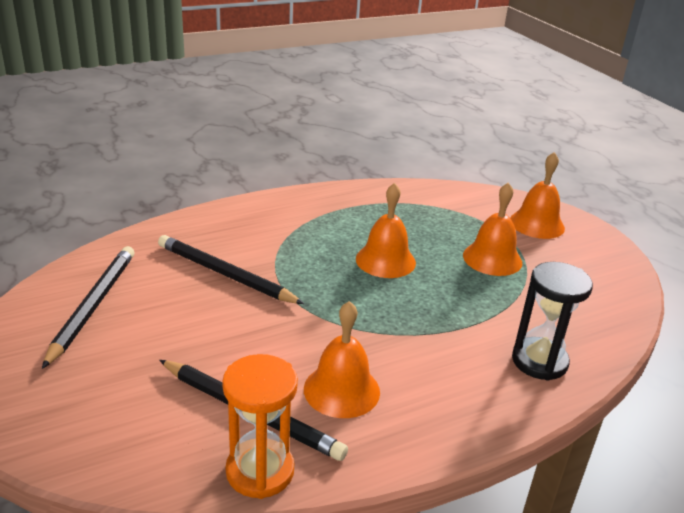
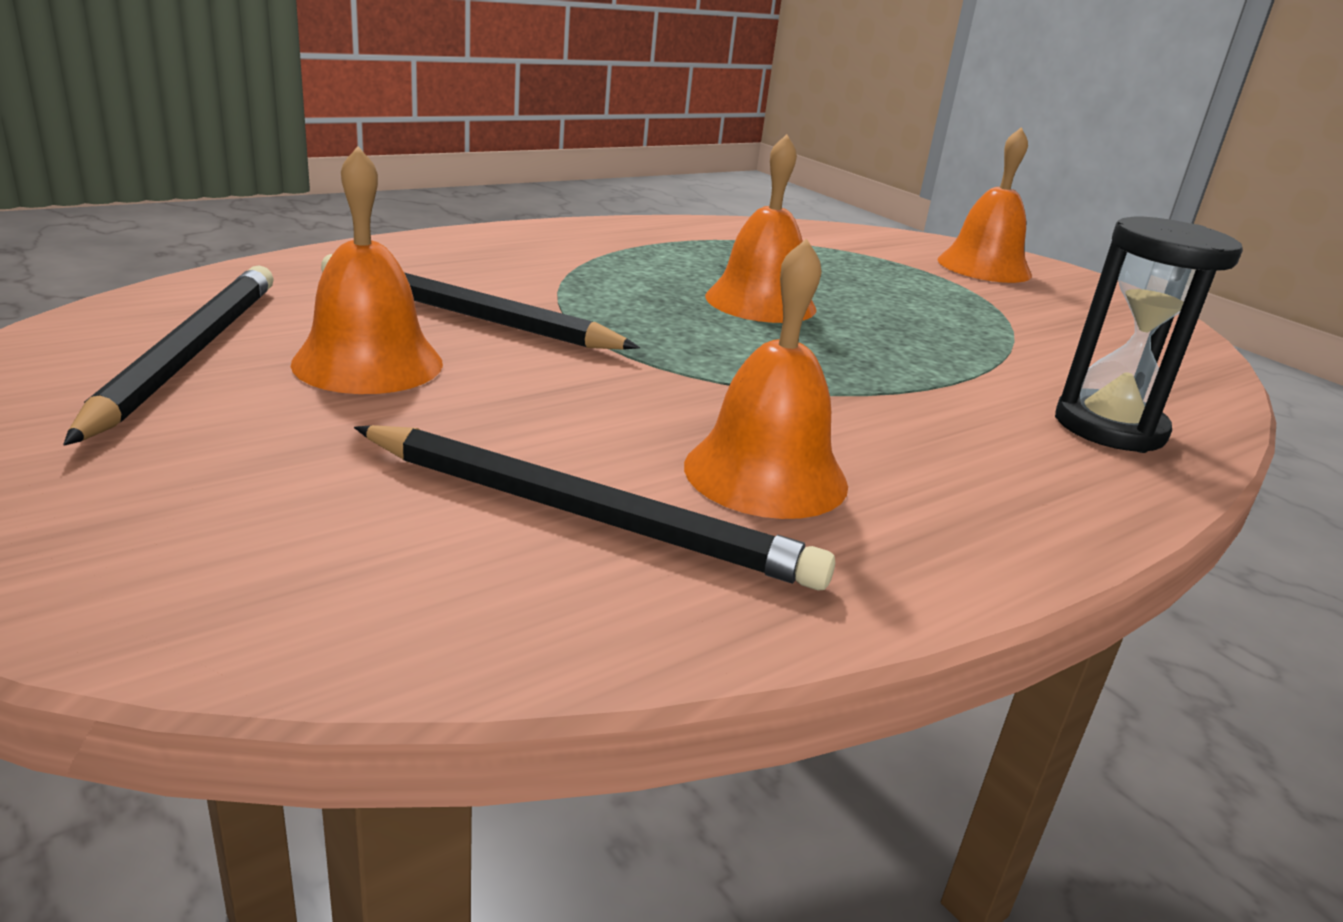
camera: 10 degrees left, 5 degrees down
orange hourglass [222,354,298,499] -> none
orange bell [463,182,522,276] -> orange bell moved to [291,146,443,394]

